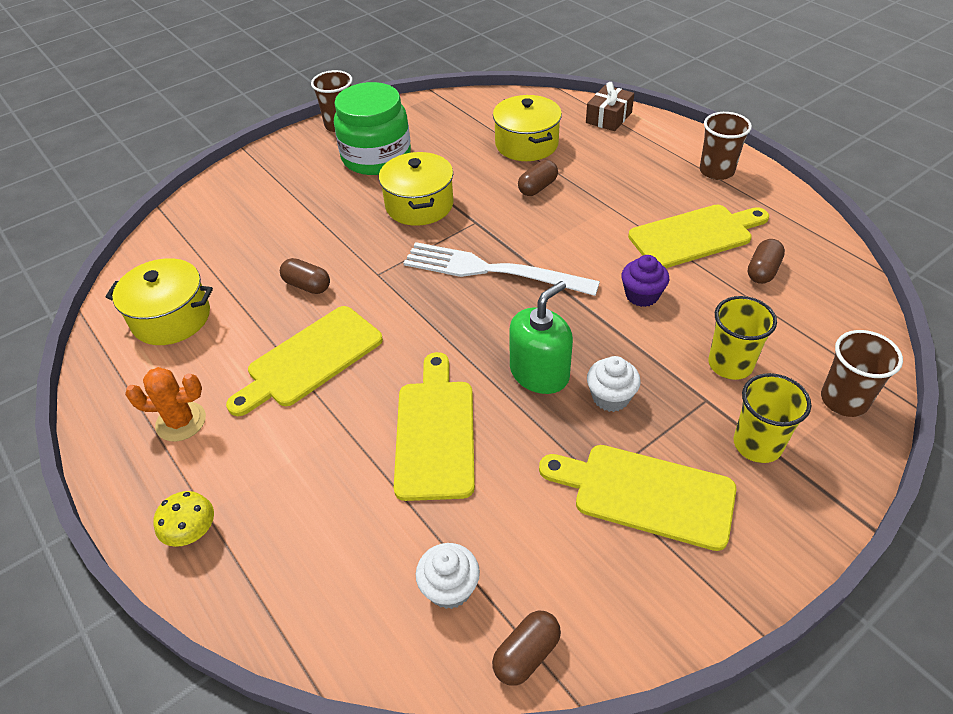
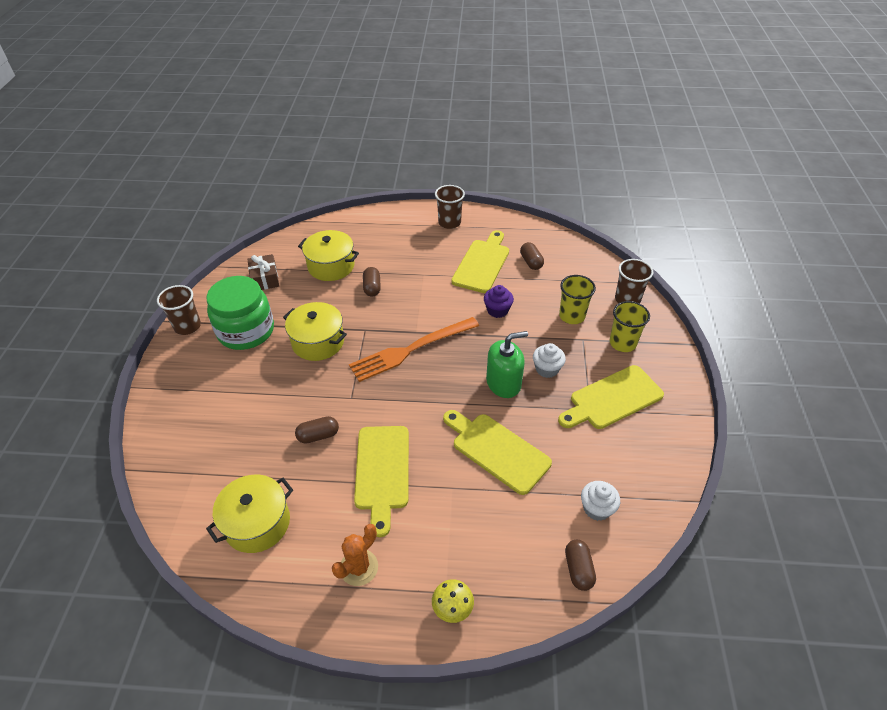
camera: 50 degrees left, 0 degrees up
white fork [403,242,600,296] -> orange fork [349,317,479,382]
brown capsule [492,611,561,686] -> brown capsule moved to [565,540,596,591]
green soap dispenser [509,281,573,394] -> green soap dispenser turned 75 degrees clockwise [486,331,528,398]
brown gift [586,82,634,131] -> brown gift moved to [248,254,279,290]

